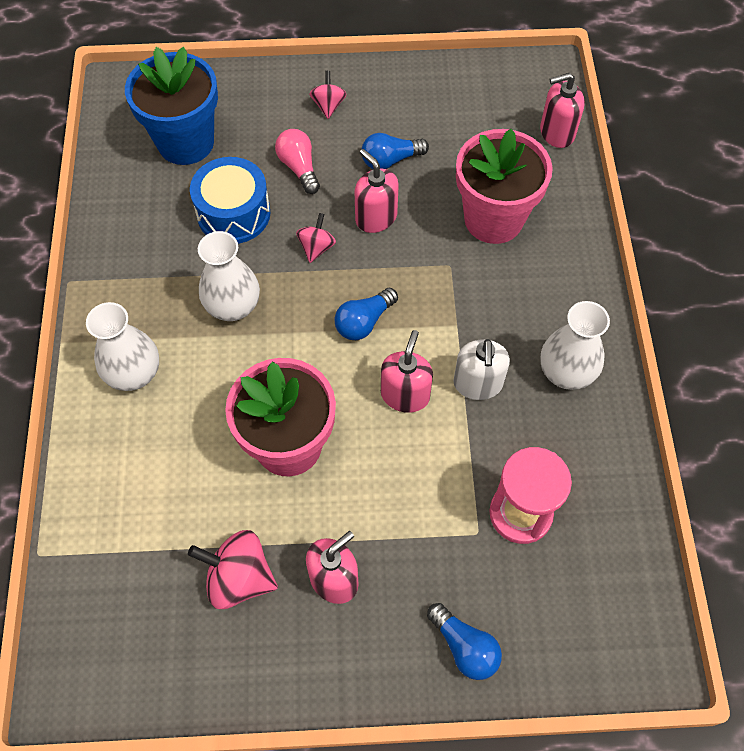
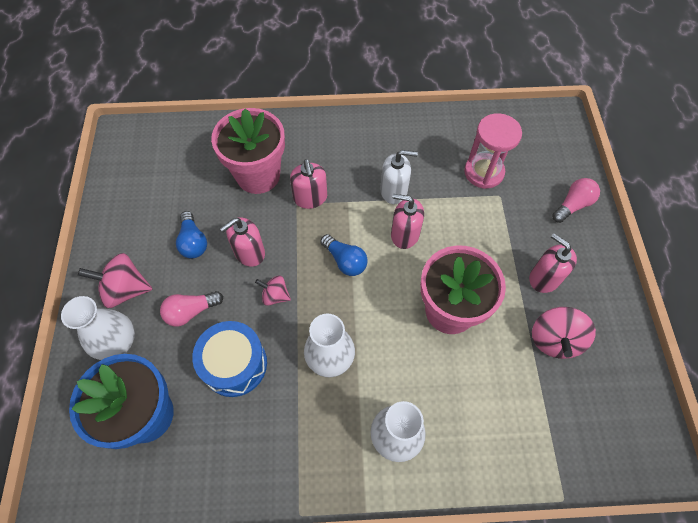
camera: 90 degrees left, 0 degrees up
pink spinning top [309,71,347,119] -> pink spinning top [78,253,152,308], size x1.68
blue light bulb [427,603,502,680] -> pink light bulb [552,178,600,223]
pink soap dispenser [540,73,585,148] -> pink soap dispenser moved to [290,159,327,209]
white vase [540,301,610,390] -> white vase moved to [61,296,135,360]

